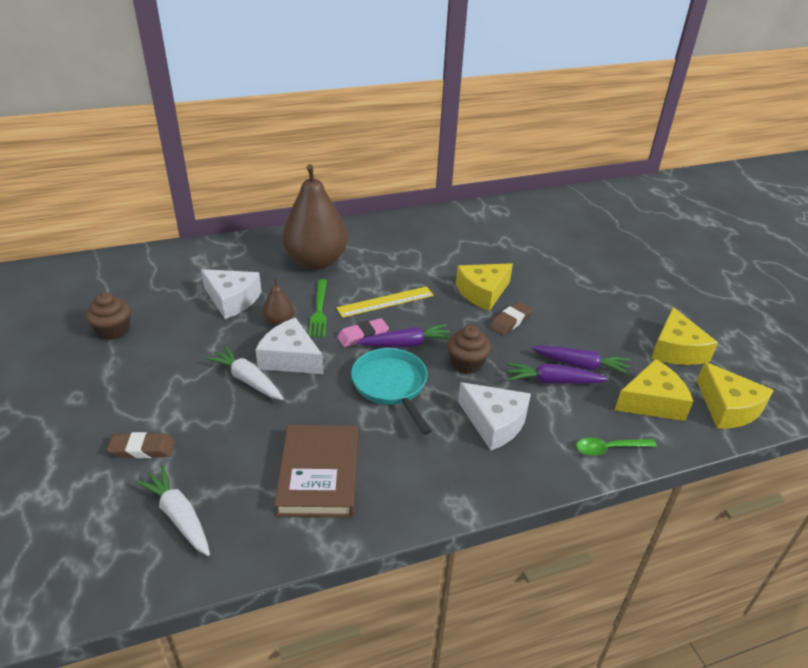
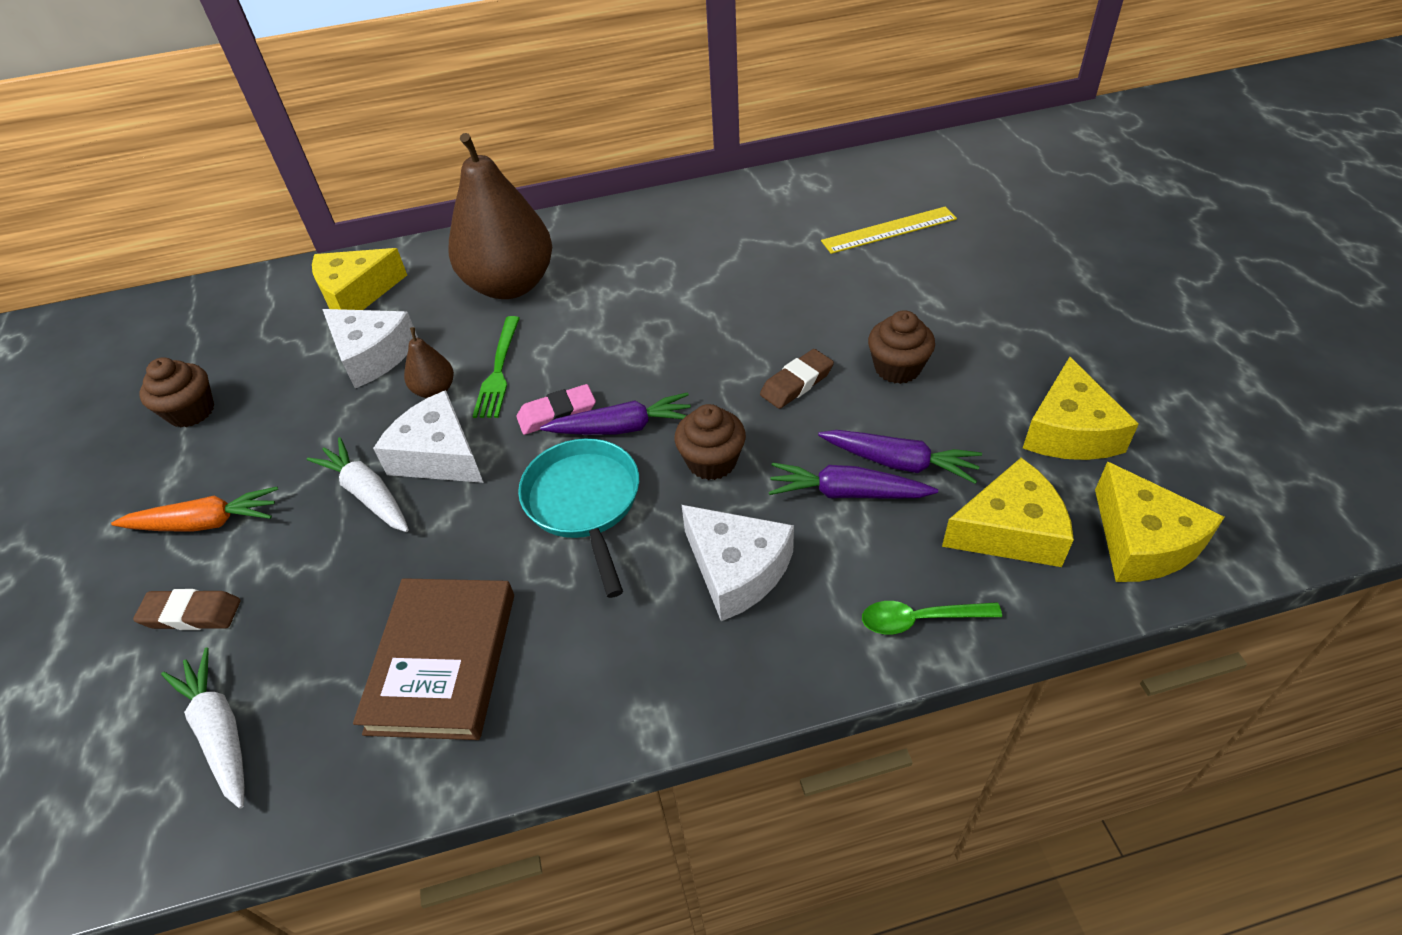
camera: 10 degrees right, 10 degrees up
yellow ruler [337,286,434,318] -> yellow ruler moved to [821,207,957,254]
yellow cheese [456,263,513,311] -> yellow cheese moved to [312,248,407,310]
none -> orange carrot [111,487,278,532]
none -> brown cupcake [868,310,935,384]

